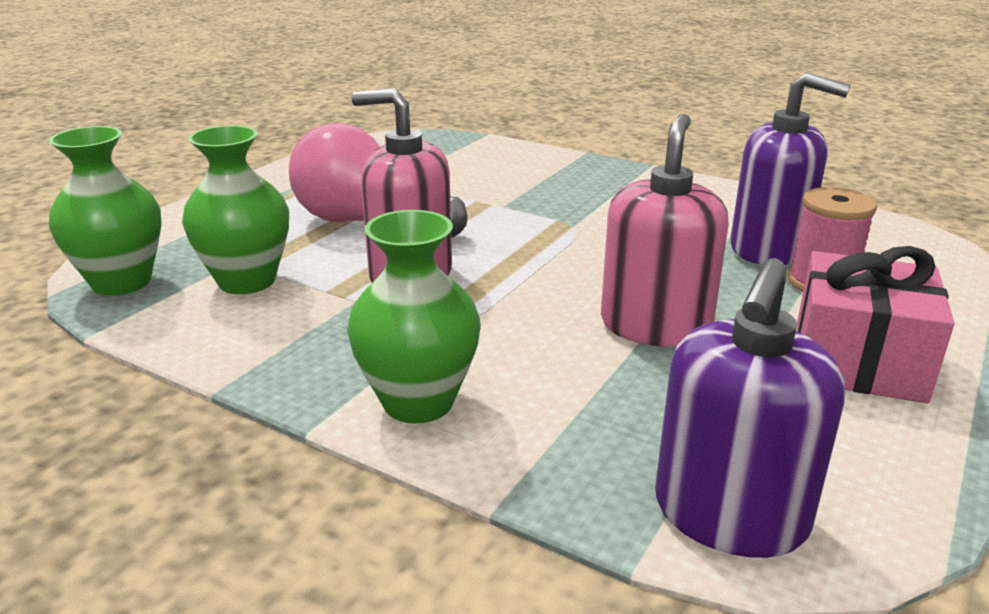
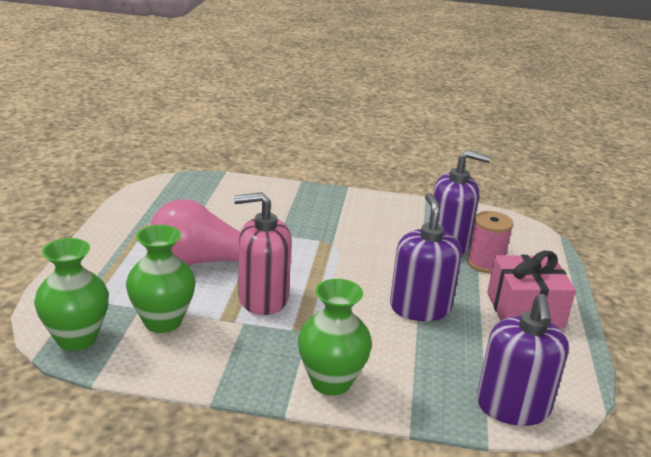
camera: 25 degrees left, 0 degrees up
pink soap dispenser [601,114,729,347] -> purple soap dispenser [390,193,462,321]

